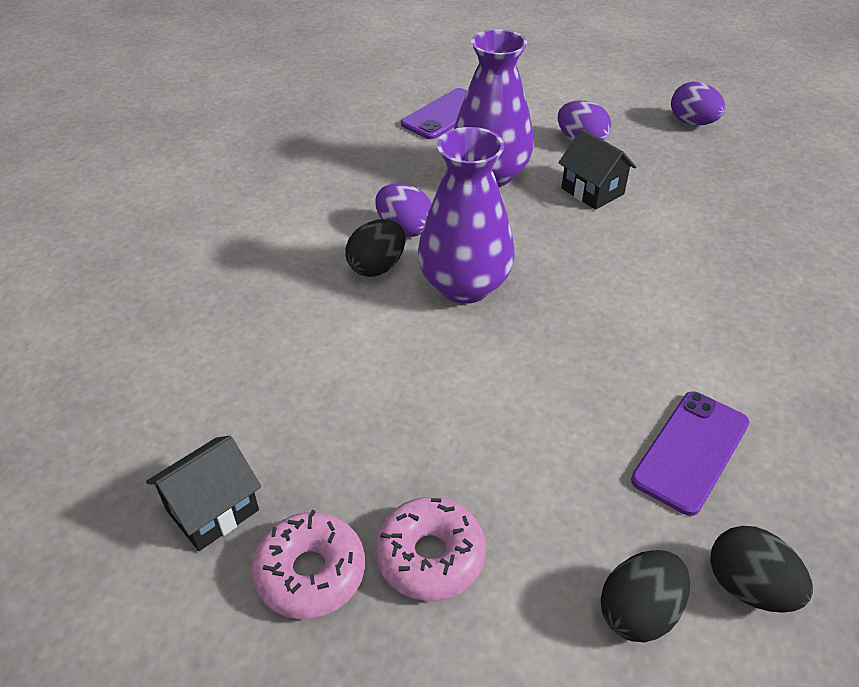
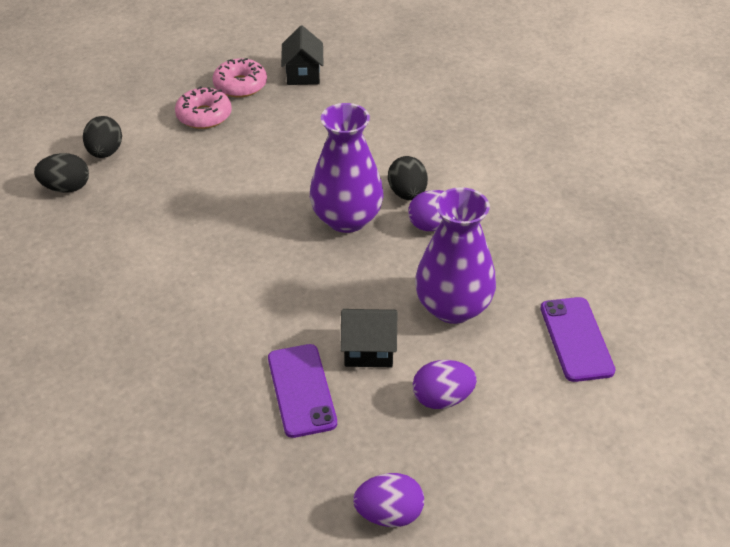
camera: 130 degrees right, 0 degrees up
purple phone [631,391,749,516] -> purple phone moved to [268,344,337,438]

